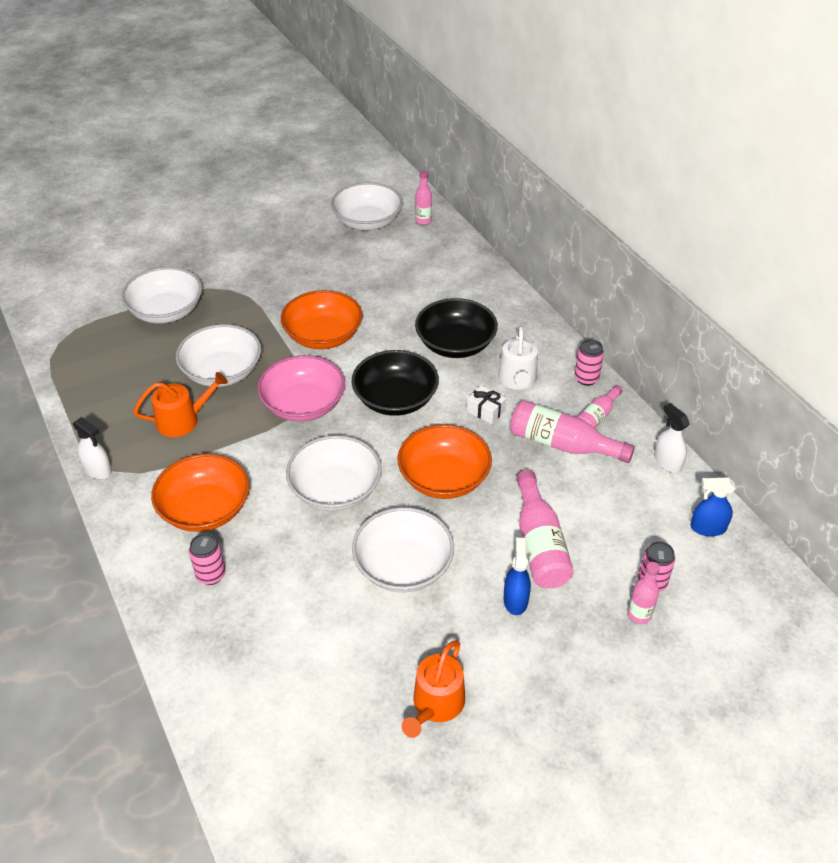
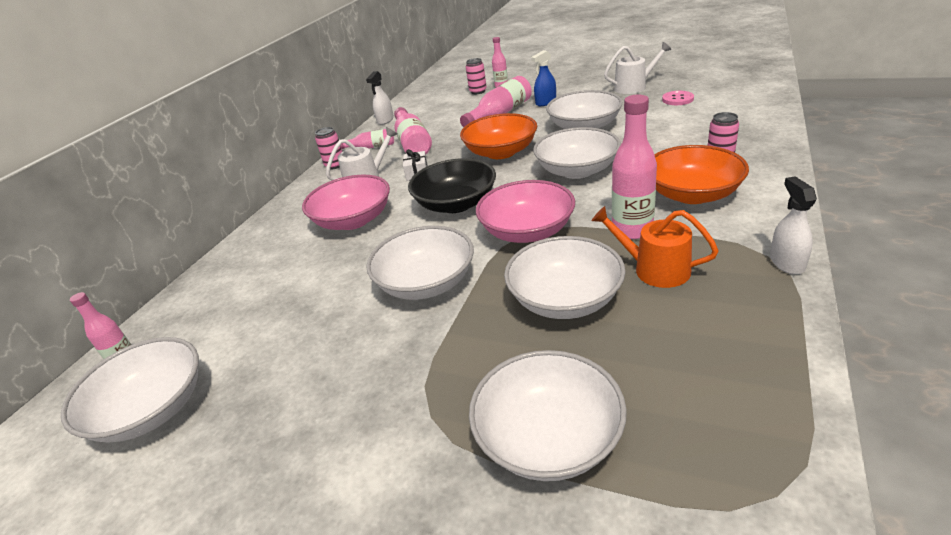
camera: 125 degrees left, 10 degrees down
orange bowl [281,290,363,349] -> white bowl [366,226,474,300]
orange watering can [402,640,465,738] -> white watering can [604,42,671,94]
black bowl [415,298,498,358] -> pink bowl [302,175,390,230]
blue spray bottle [690,477,736,536] -> none
none -> pink bottle [612,95,657,239]
none -> pink button [662,91,694,105]

